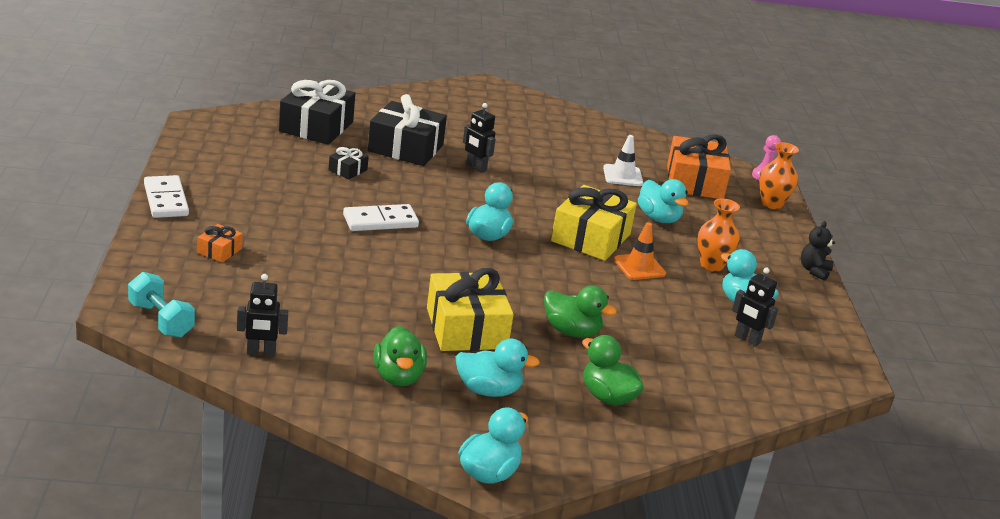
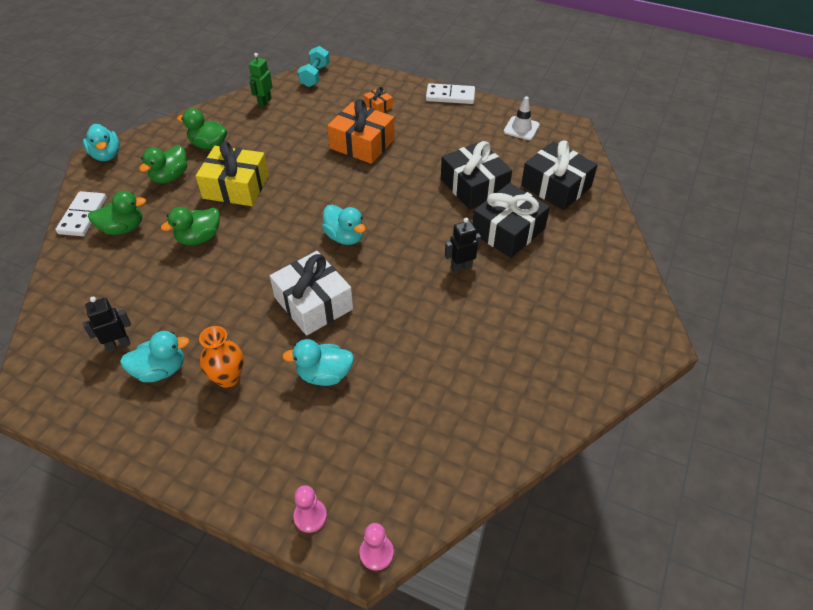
camera: 120 degrees right, 20 degrees up
turquoise dumbbell [128,272,195,338] -> turquoise dumbbell turned 60 degrees counterclockwise [298,46,330,87]
black robot [237,274,288,356] -> green robot [249,53,273,107]
black gift [329,147,369,179] -> black gift [441,141,512,210], size x2.15
white domino [343,204,419,231] -> white domino moved to [55,191,107,236]
turquoise duck [456,339,540,397] -> green duck [139,145,187,184]
yellow gift [551,185,637,261] -> white gift [270,251,353,336]
white traffic cone [603,135,643,186] -> white traffic cone moved to [504,96,540,140]
orange traffic cone [614,222,666,280] -> none
orange gift [667,134,731,199] -> orange gift moved to [327,99,395,164]
orange vase [759,142,799,209] -> pink pawn [293,485,327,533]
black teddy bear [801,221,835,281] -> none

